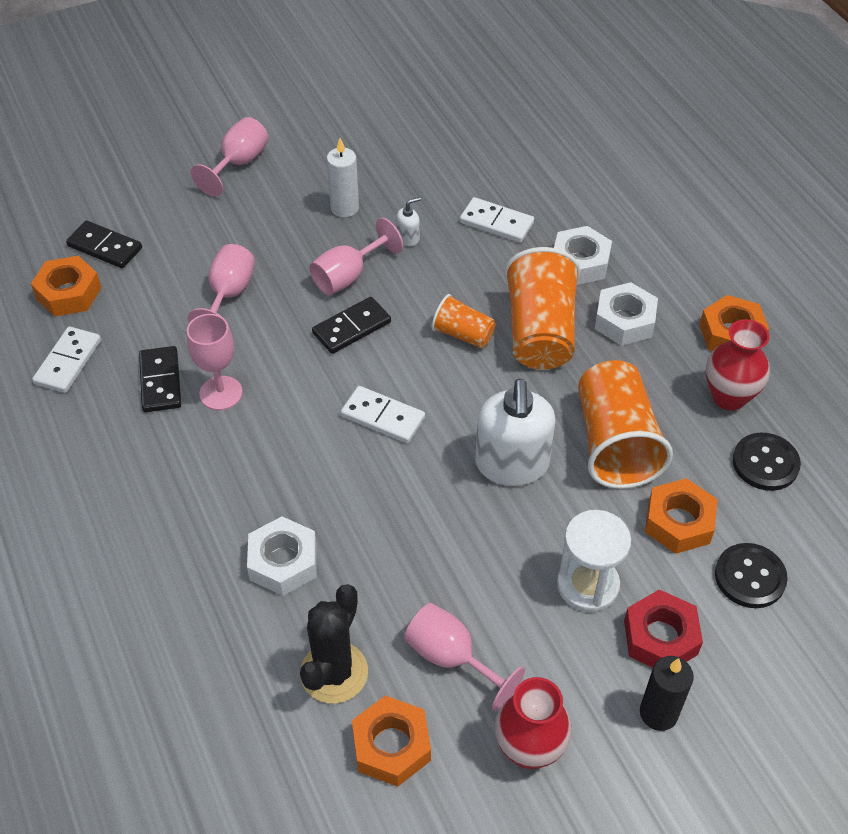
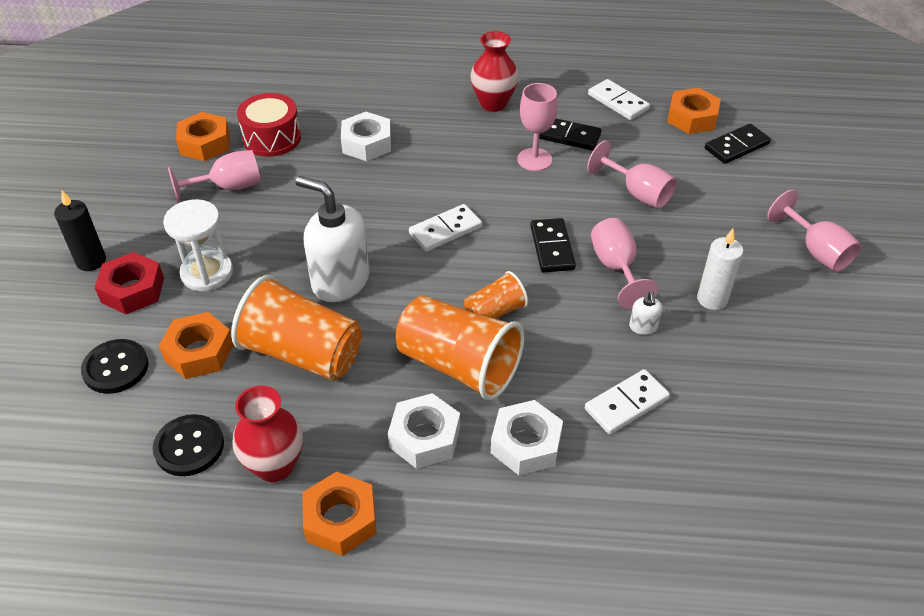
camera: 120 degrees right, 5 degrees down
black cactus [300,584,368,703] -> red drum [237,93,301,157]
red vase [495,677,572,769] -> red vase moved to [471,31,518,112]

